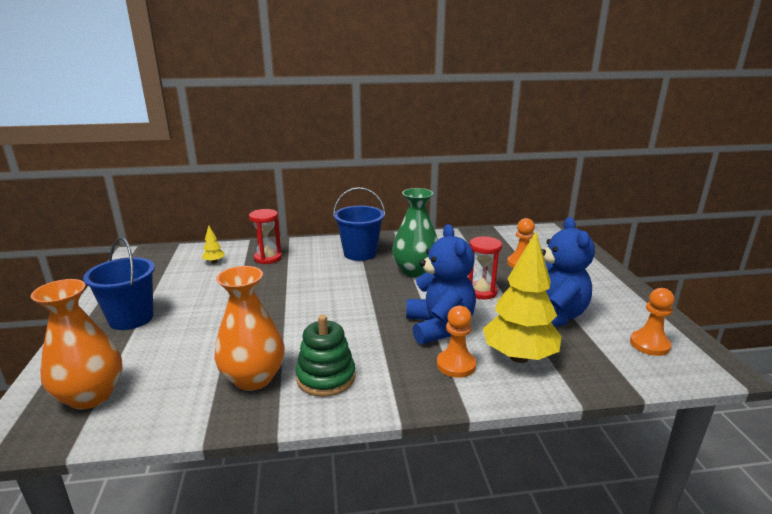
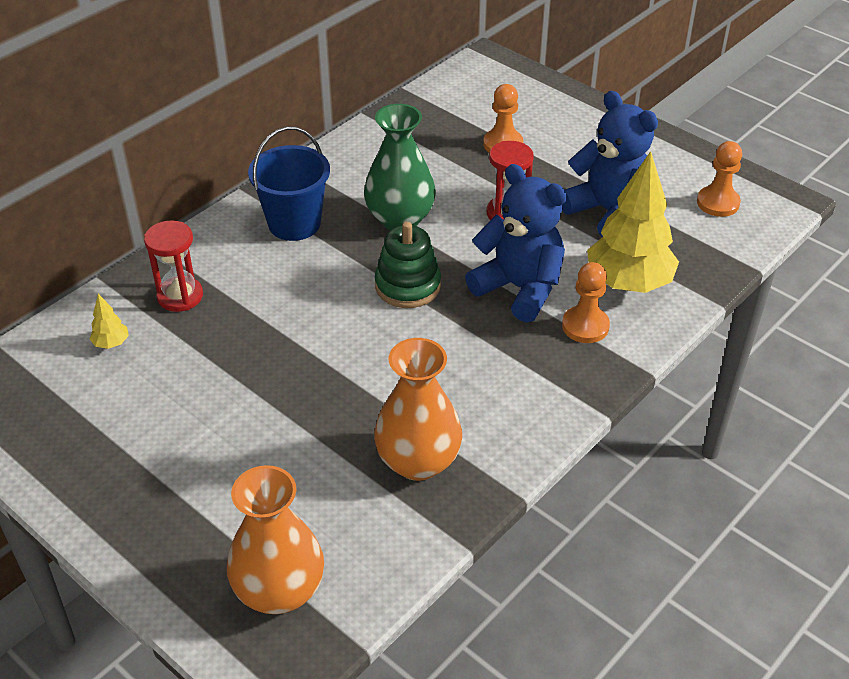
camera: 40 degrees left, 20 degrees up
blue bucket [83,237,155,330] -> none
green stacking toy [296,315,355,397] -> green stacking toy moved to [375,222,441,308]

